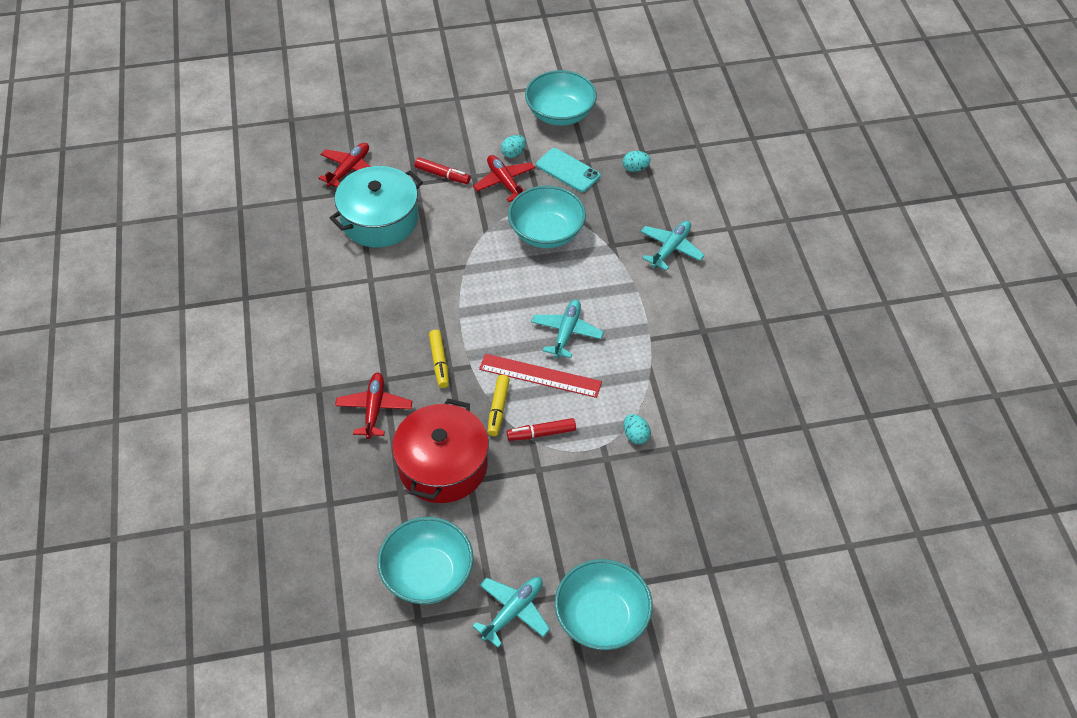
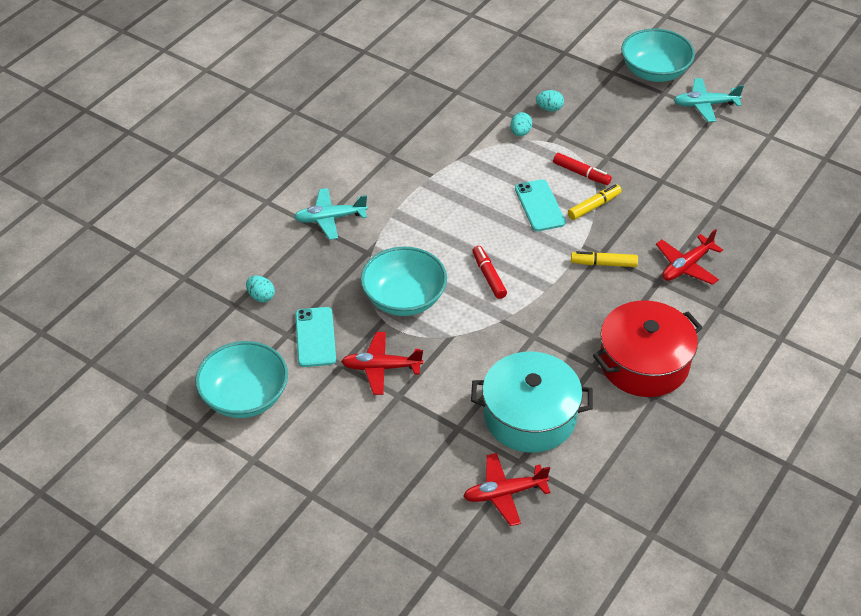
camera: 135 degrees left, 5 degrees down
turquoise bowl [378,517,473,604] -> none
red pot [392,399,489,503] -> red pot moved to [593,301,703,397]
red marker [415,157,471,184] -> red marker moved to [472,246,507,299]
yellow marker [429,330,449,388] -> yellow marker turned 120 degrees counterclockwise [571,251,638,267]
red plane [473,155,535,202] -> red plane turned 75 degrees clockwise [341,332,423,395]
red ruler [479,354,602,398] -> turquoise phone [515,179,566,231]
turquoise egg [501,135,526,158] -> turquoise egg moved to [536,90,564,111]
turquoise plane [531,299,604,358] -> none

